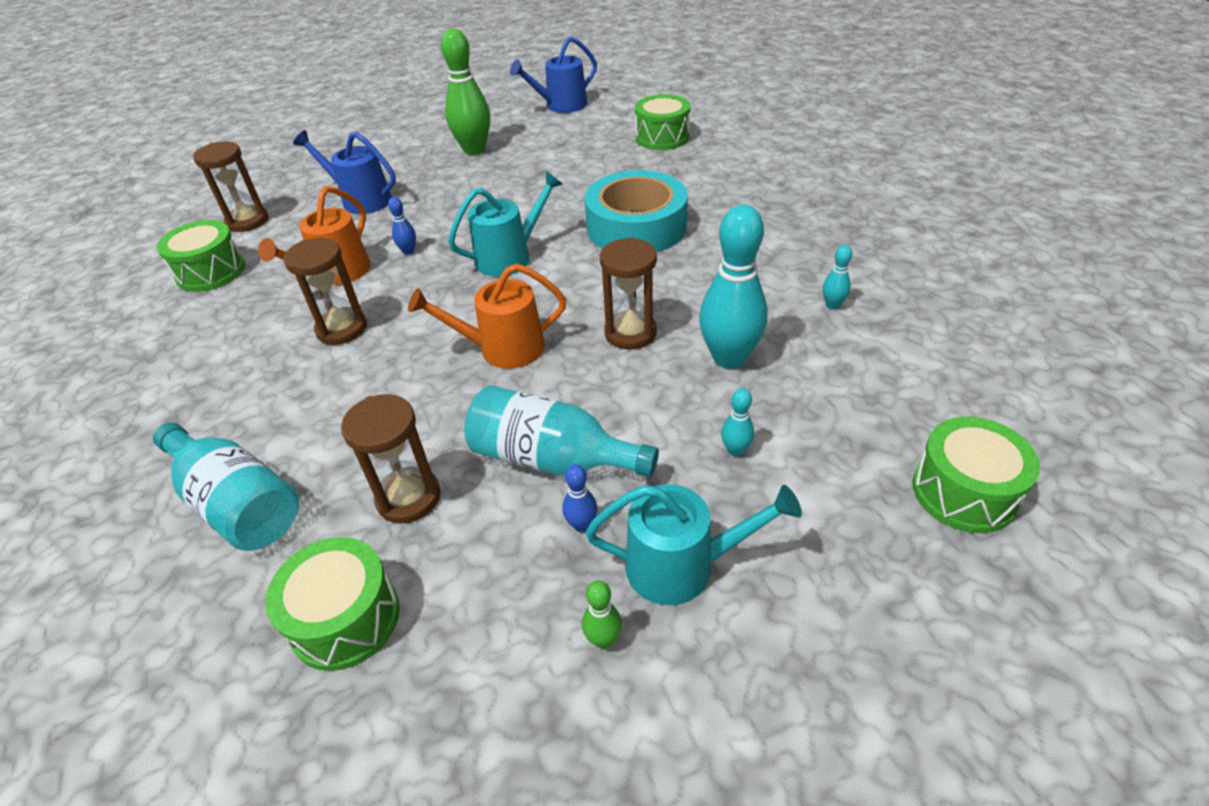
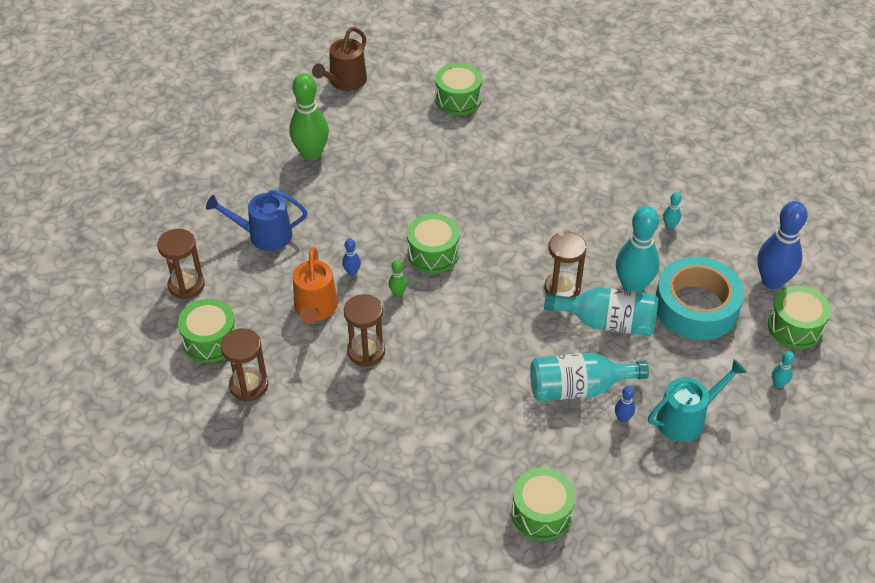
camera: 30 degrees left, 5 degrees up
turquoise bottle [153,422,299,551] -> turquoise bottle moved to [544,288,658,336]
brown hourglass [341,394,440,523] -> brown hourglass moved to [220,328,268,402]
orange watering can [408,263,566,369] -> none
turquoise watering can [448,171,563,277] -> green drum [407,214,460,273]
blue watering can [510,37,597,113] -> brown watering can [312,27,367,91]
green bowling pin [582,581,622,649] -> green bowling pin moved to [389,260,407,297]
turquoise tape [584,170,688,252] -> turquoise tape moved to [656,257,744,340]
turquoise bowling pin [721,389,754,456] -> turquoise bowling pin moved to [772,351,795,388]
none -> blue bowling pin [758,201,807,289]

